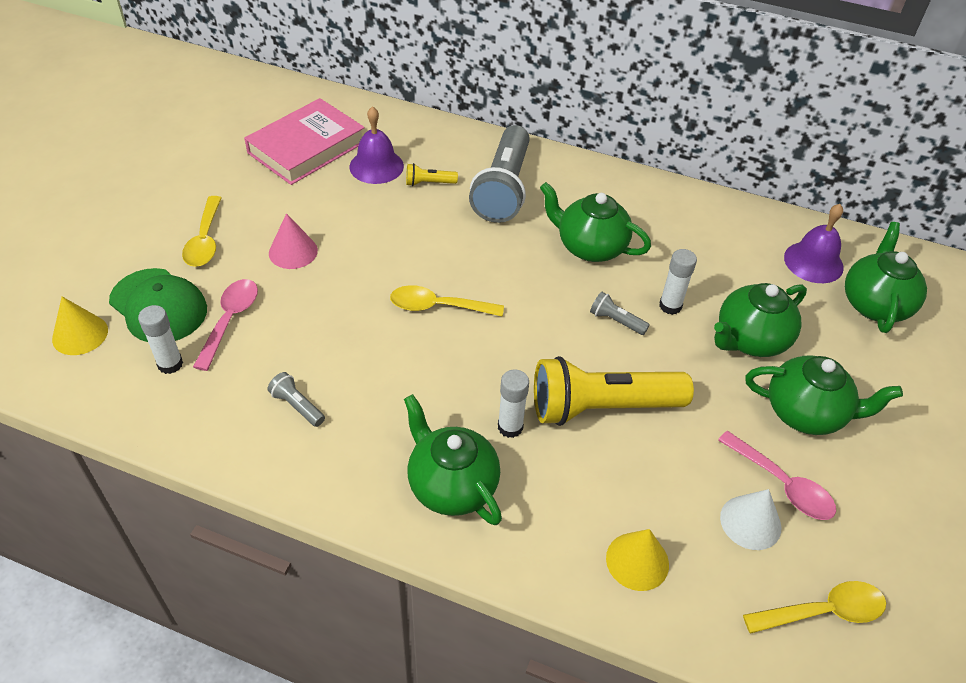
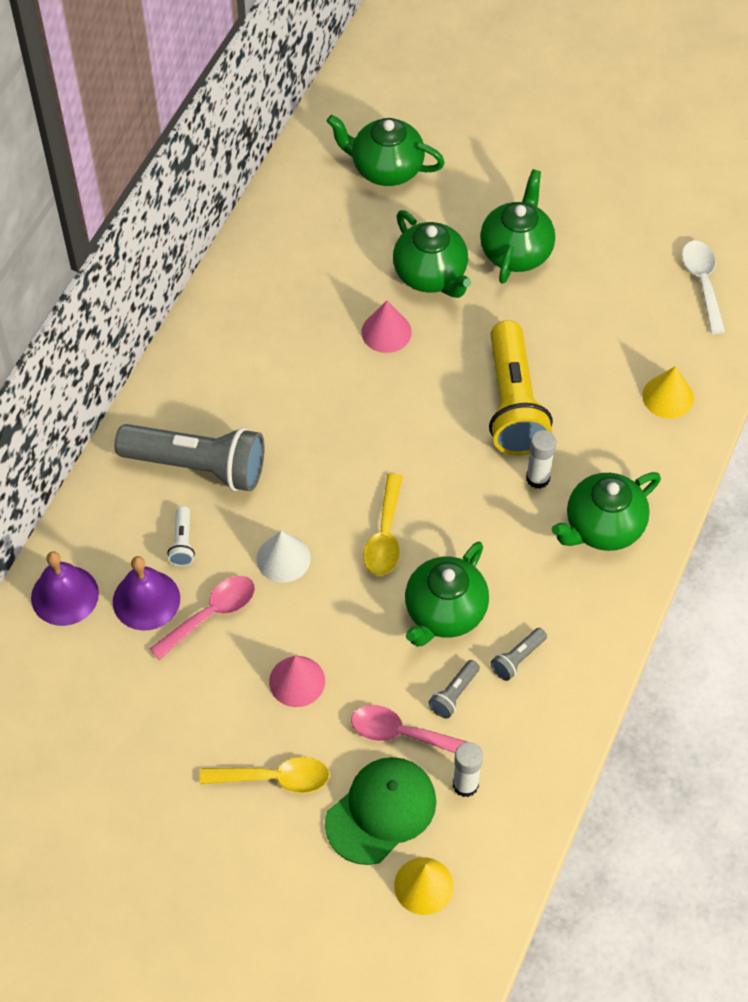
camera: 85 degrees left, 10 degrees up
pink book [244,98,365,185] -> none
yellow flashlight [406,163,458,186] -> white flashlight [167,506,195,566]
green teapot [540,182,651,262] -> green teapot moved to [405,541,489,647]
grey flashlight [590,292,650,335] -> grey flashlight moved to [428,660,480,718]
white glue stick [659,249,697,315] -> pink cone [361,301,412,353]
pink spoon [718,431,836,520] -> pink spoon moved to [150,576,255,660]
white cone [720,489,781,550] -> white cone moved to [257,531,311,583]
yellow spoon [743,581,886,634] -> white spoon [682,241,726,334]
purple bell [784,204,844,283] -> purple bell moved to [31,551,99,626]

